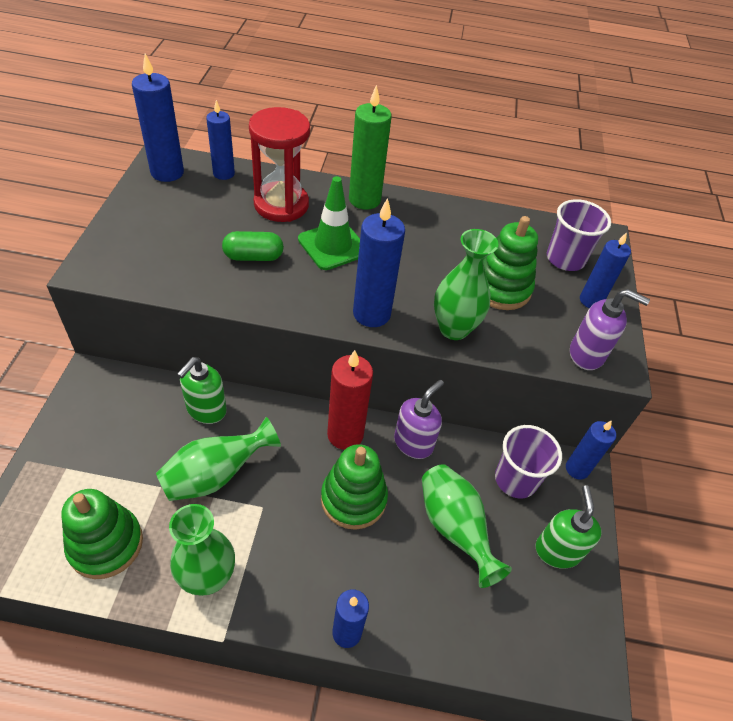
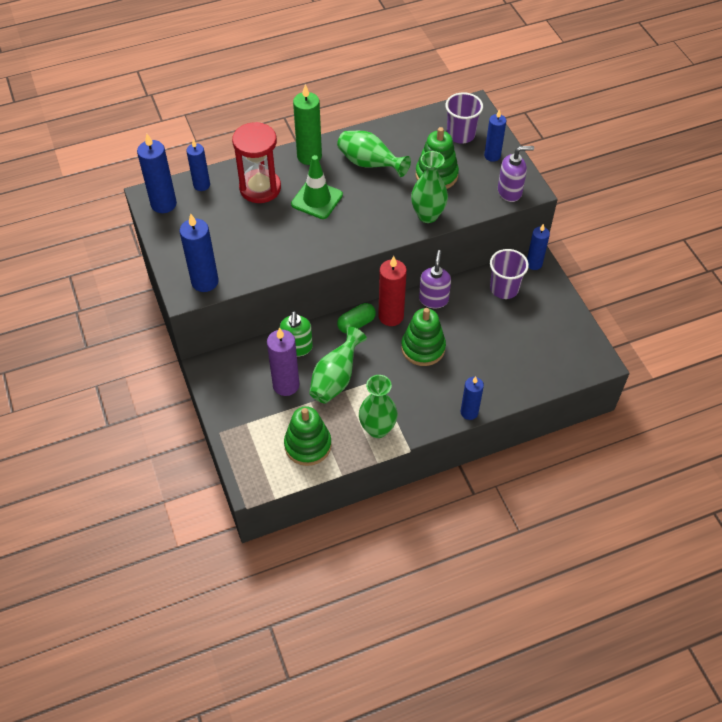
camera: 25 degrees left, 5 degrees up
green capsule [222,231,284,261] -> green capsule moved to [337,303,376,334]
blue candle [353,198,405,327] -> blue candle moved to [180,214,219,292]
green vase [422,464,512,588] -> green vase moved to [337,131,411,177]
green soap dispenser [535,485,602,569] -> none
none -> purple candle [267,328,299,396]

